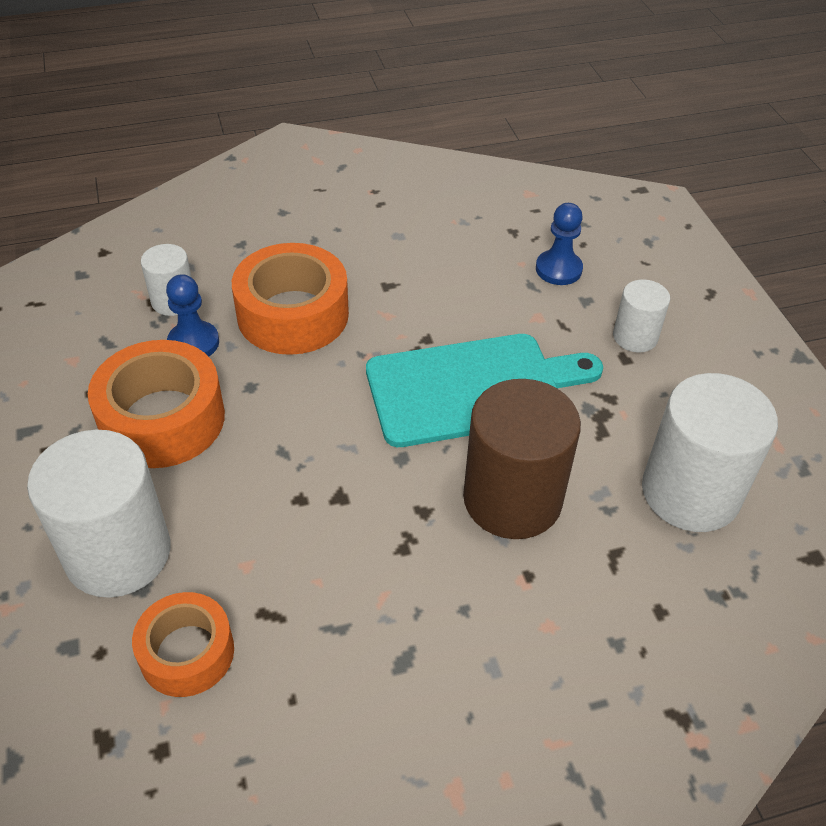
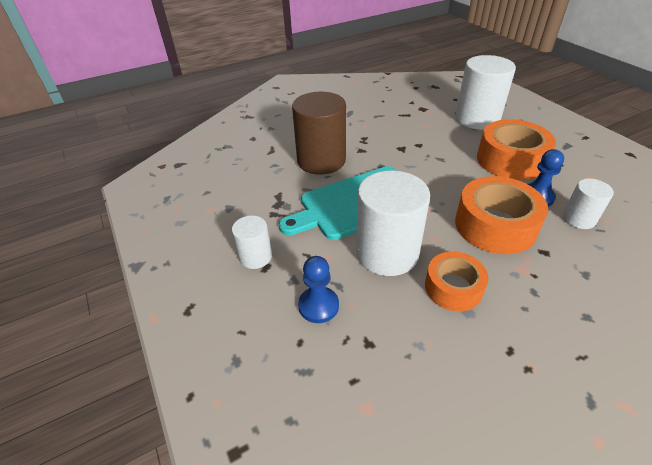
camera: 170 degrees right, 5 degrees down
orange tape [132,592,234,697] -> orange tape moved to [425,251,489,311]
white cylinder [642,373,778,532] -> white cylinder moved to [356,170,430,276]

